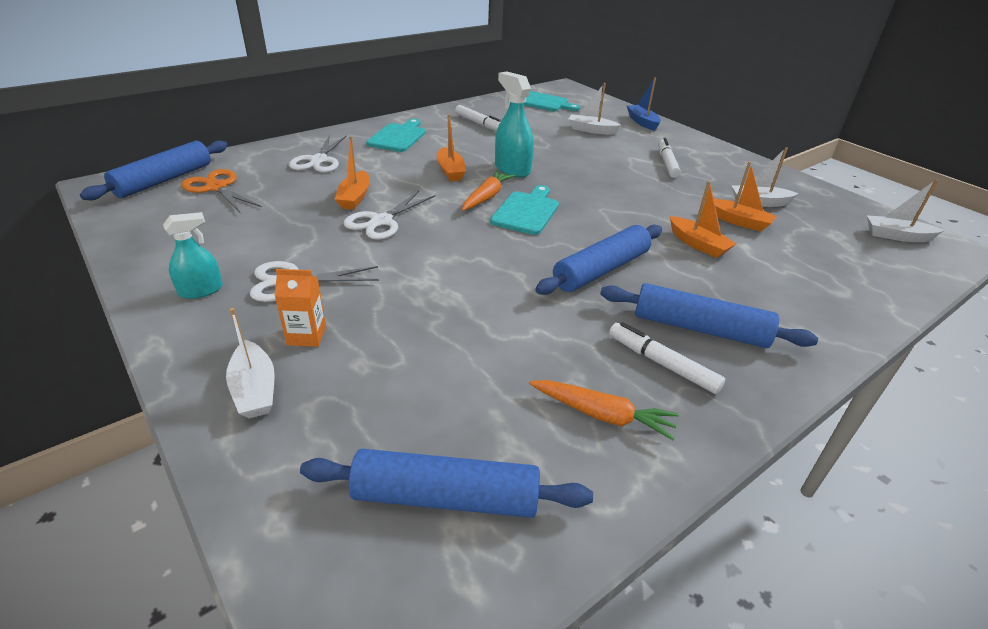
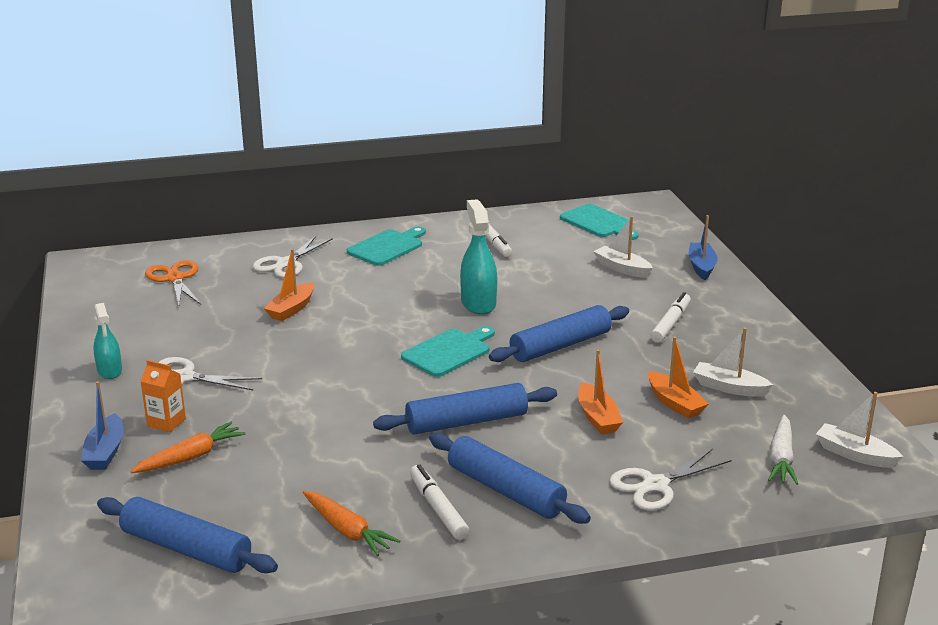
camera: 25 degrees right, 10 degrees down
blue rolling pin [80,141,228,200] -> blue rolling pin moved to [489,305,629,362]
turquoise spray bottle [163,212,223,299] -> turquoise spray bottle turned 75 degrees clockwise [93,303,122,379]
white boat [226,308,275,418] -> blue boat [81,381,124,470]
white scissors [343,191,435,240] -> white scissors moved to [609,449,732,510]
orange boat [437,114,466,181] -> none
orange carrot [462,170,515,211] -> orange carrot moved to [130,422,245,473]
none -> white carrot [768,415,798,485]

